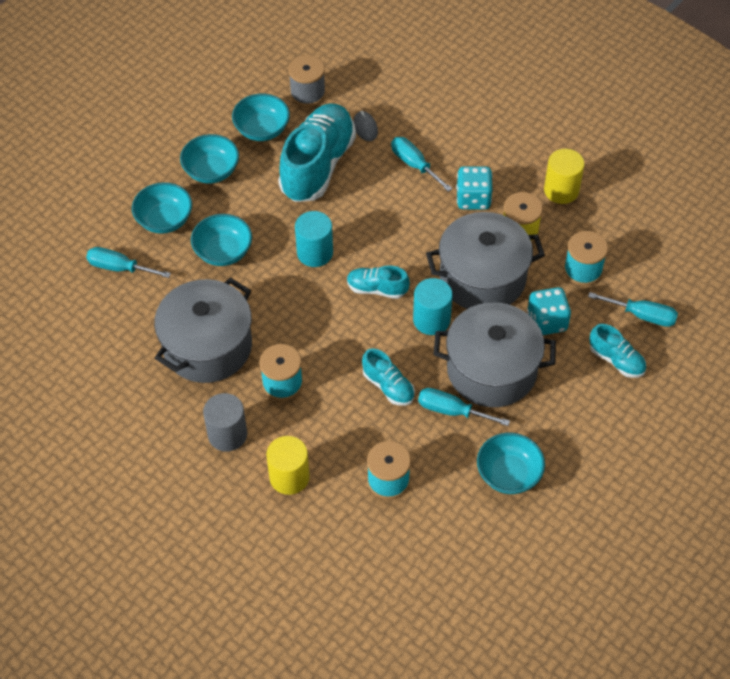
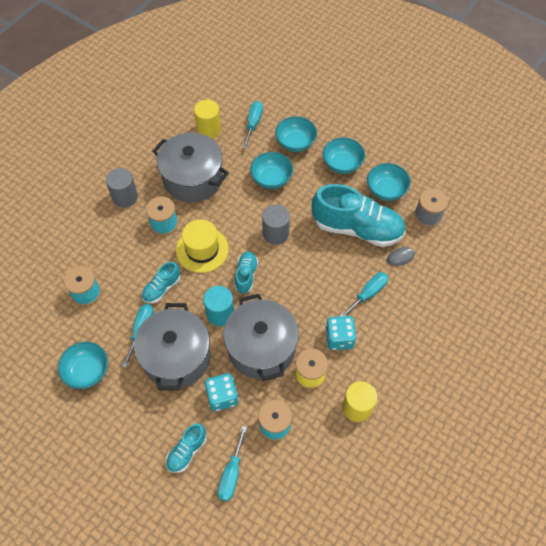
camera: 85 degrees right, 5 degrees up
yellow cylinder [266,436,310,495] -> yellow cylinder moved to [194,100,221,138]
turquoise cylinder [295,211,333,267] -> grey cylinder [262,205,290,245]
none -> yellow hat [176,219,229,273]

